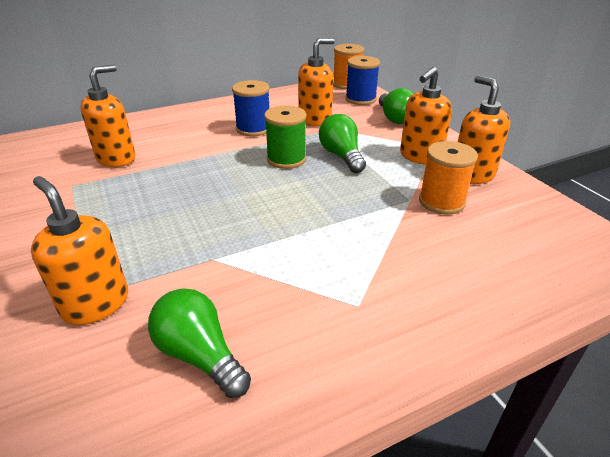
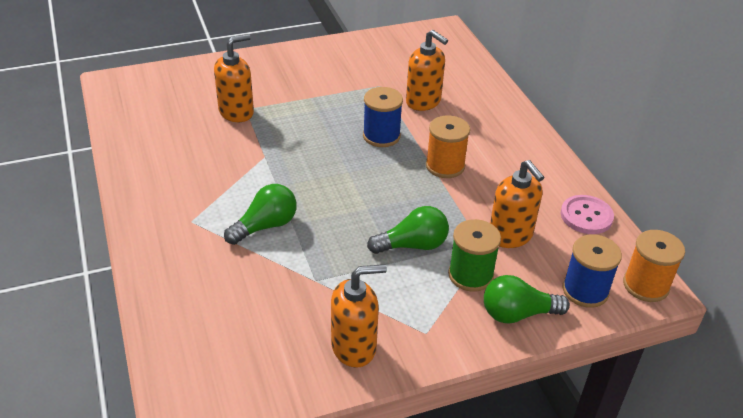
camera: 95 degrees right, 5 degrees up
green light bulb [148,288,251,398] -> green light bulb moved to [224,184,297,245]
blue spool [232,80,270,137] -> blue spool moved to [363,87,403,147]
green spool [264,105,307,169] -> green spool moved to [448,219,501,292]
orange soap dispenser [400,67,452,165] -> none
orange spool [419,141,478,215] -> orange spool moved to [426,115,470,178]
none -> pink button [561,195,614,234]

